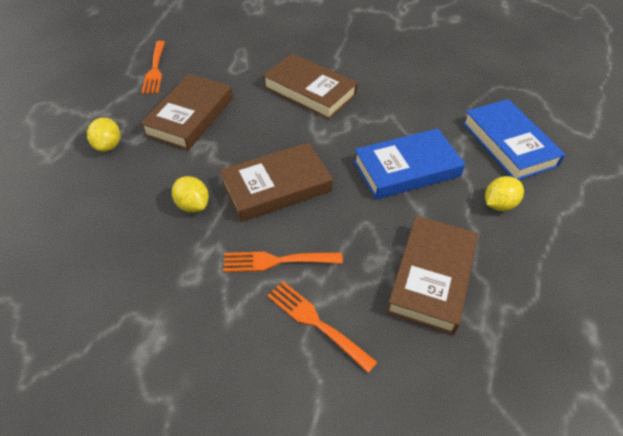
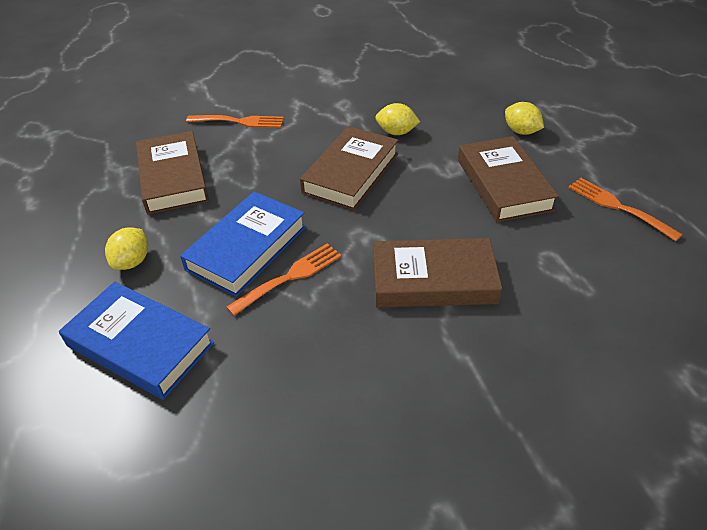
camera: 145 degrees right, 5 degrees down
orange fork [223,252,343,272] -> orange fork moved to [226,243,342,316]

